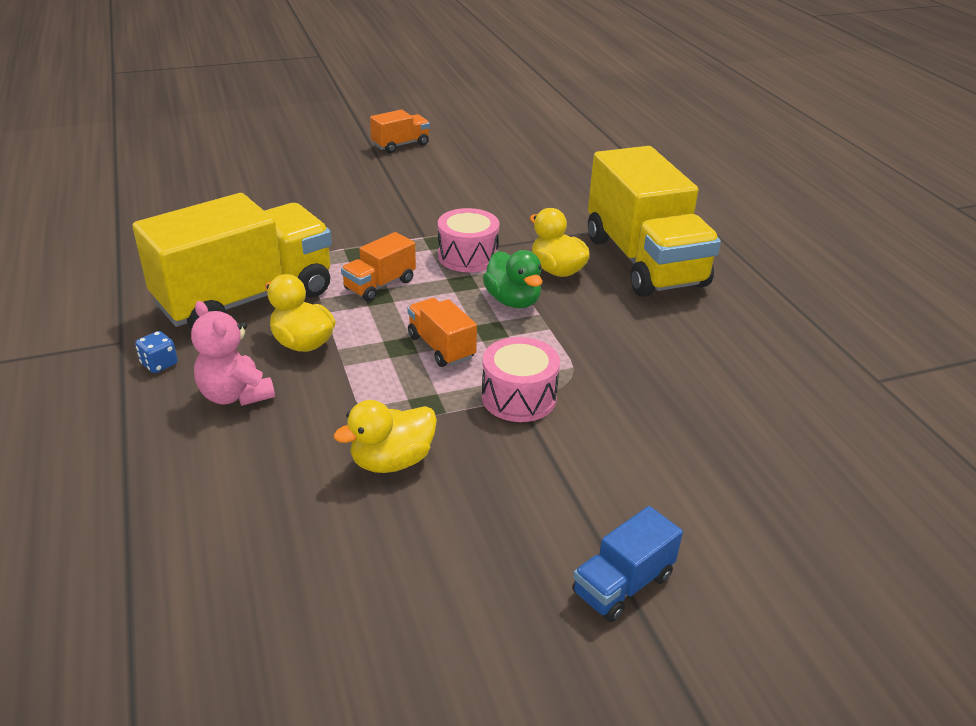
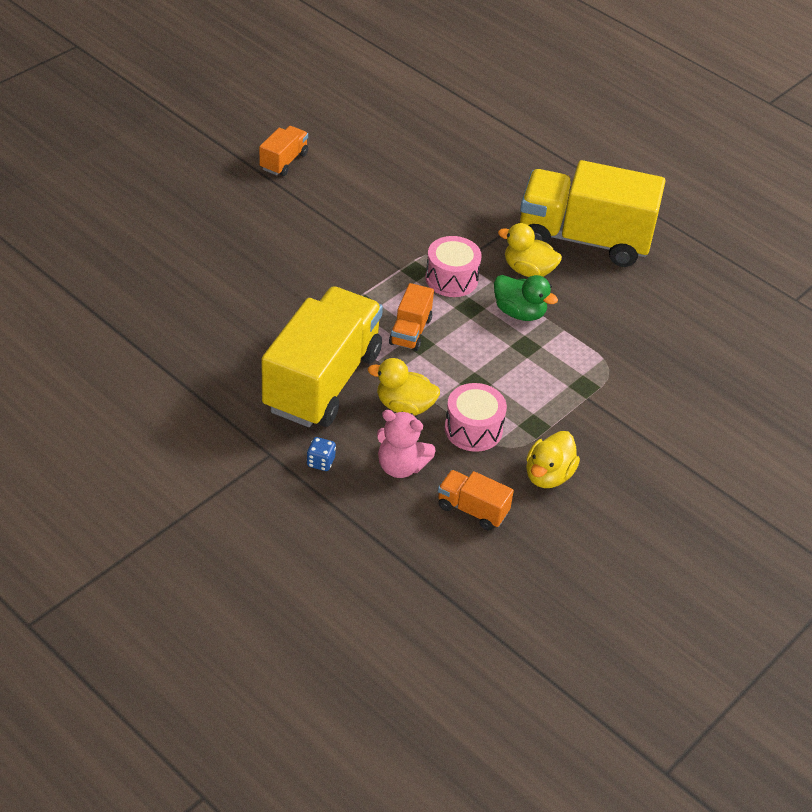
camera: 30 degrees left, 10 degrees up
orange truck [408,298,477,367] -> orange truck moved to [438,470,514,530]
pink drum [482,337,560,422] -> pink drum moved to [445,383,507,452]
blue truck [572,506,683,622] -> none
yellow truck [588,146,721,297] -> yellow truck turned 150 degrees clockwise [520,160,665,267]

